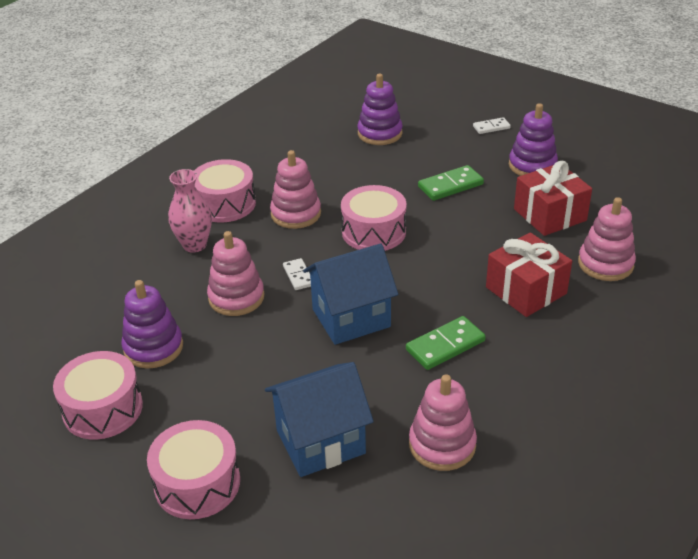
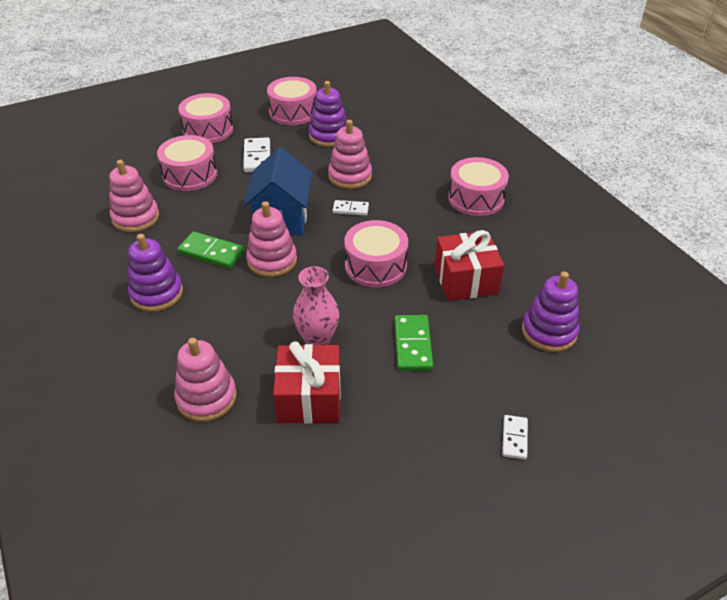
camera: 115 degrees right, 5 degrees up
pink vase [168,169,212,253] -> pink vase moved to [293,266,339,345]
blue house [265,362,374,477] -> pink drum [157,135,217,191]
pink stacking toy [270,150,321,229] -> pink stacking toy moved to [246,201,297,277]
green domino [406,316,486,370] -> green domino turned 60 degrees counterclockwise [177,231,245,269]
red gift [486,233,572,317] -> red gift moved to [435,230,504,301]
purple stacking toy [509,103,558,176] -> purple stacking toy moved to [128,234,183,312]
none -> white domino [243,137,270,172]

